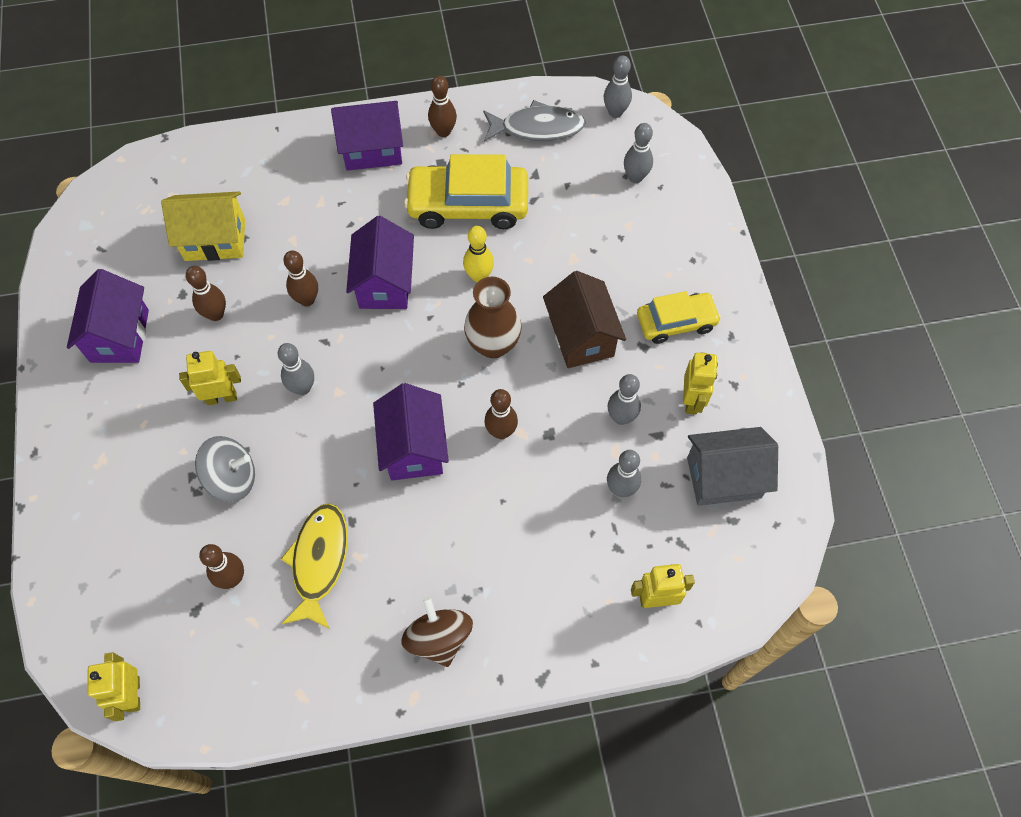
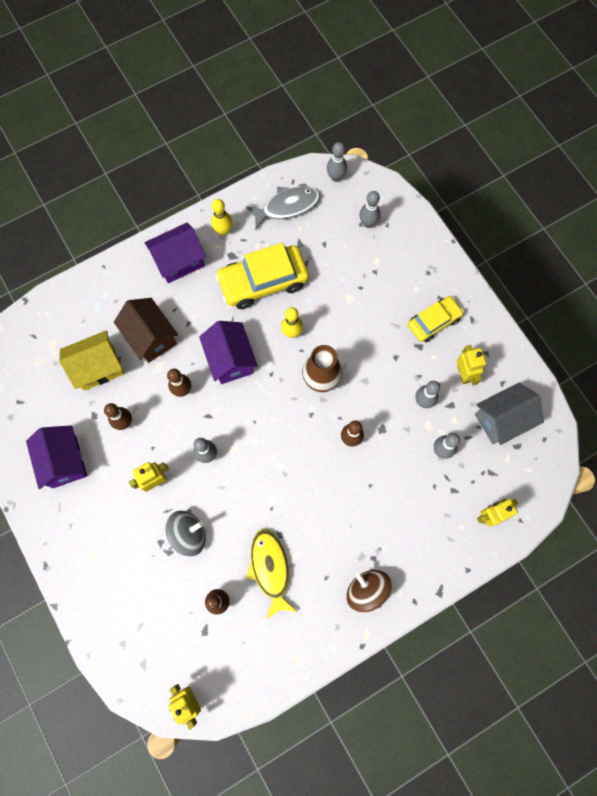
camera: 20 degrees left, 10 degrees up
purple house [373,383,449,480] -> none
brown bowling pin [428,75,457,137] -> yellow bowling pin [211,199,232,236]
brown house [543,271,626,368] -> brown house moved to [114,298,178,363]

